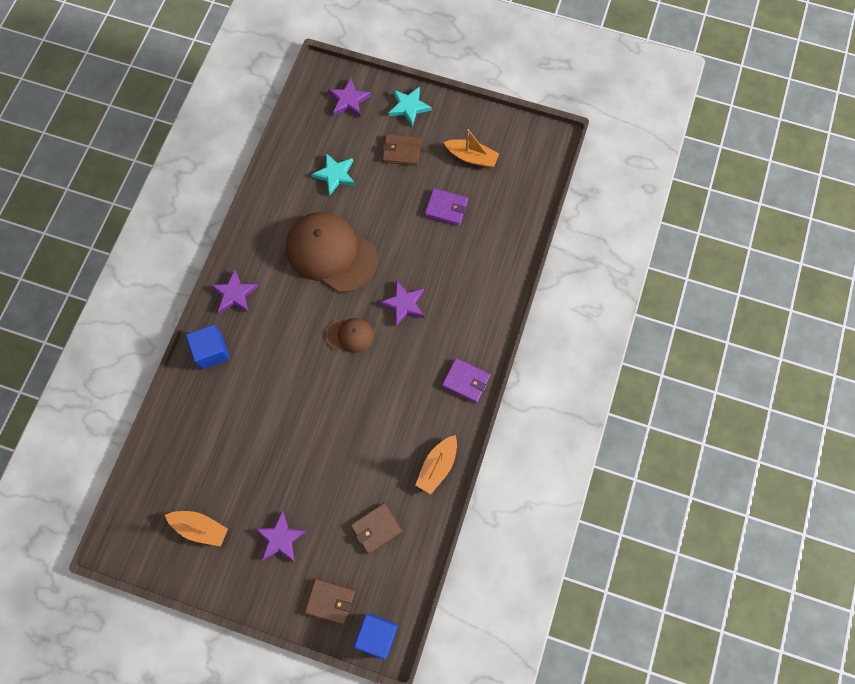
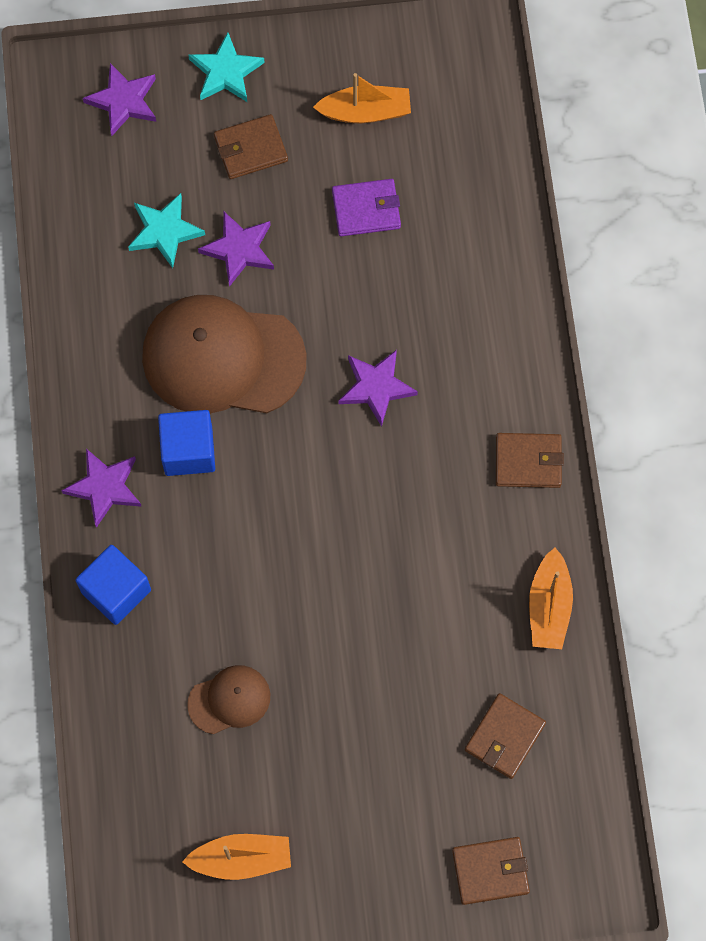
camera: 25 degrees left, 0 degrees up
purple star [256,511,307,562] -> purple star moved to [198,212,274,287]
brown cap [325,318,374,353] -> brown cap moved to [187,665,270,734]
blue cube [354,614,398,660] -> blue cube moved to [158,410,215,476]
purple wallet [442,358,491,403] -> brown wallet [496,433,564,488]

